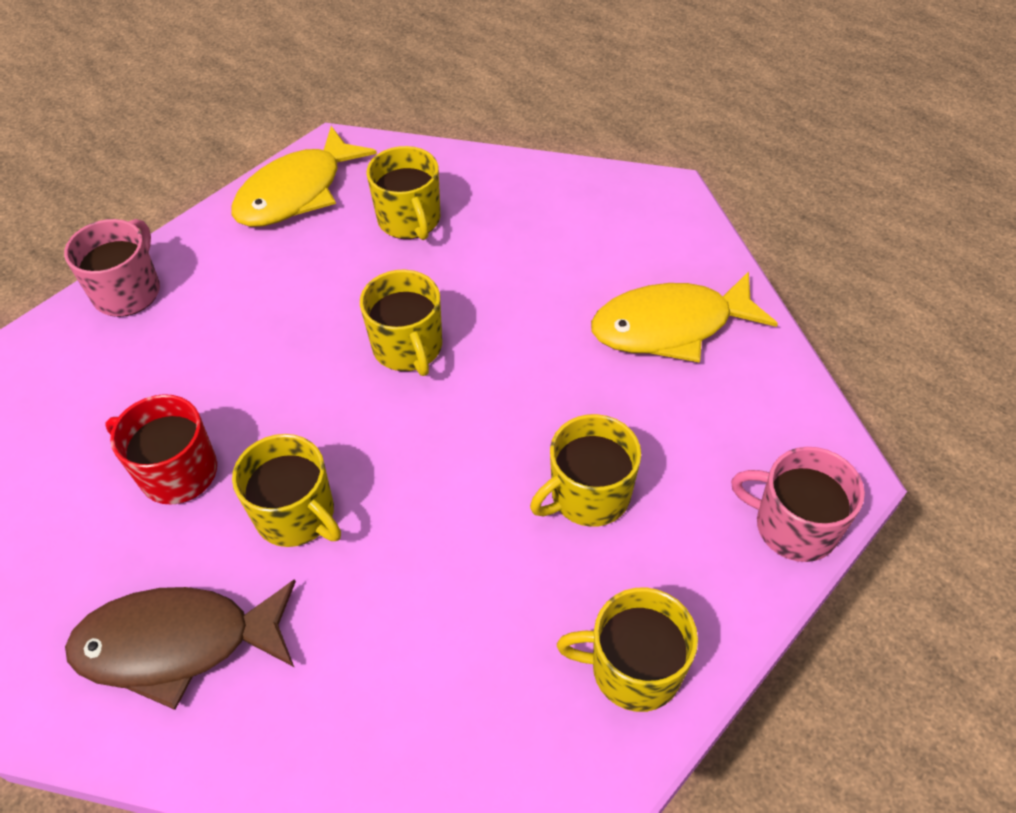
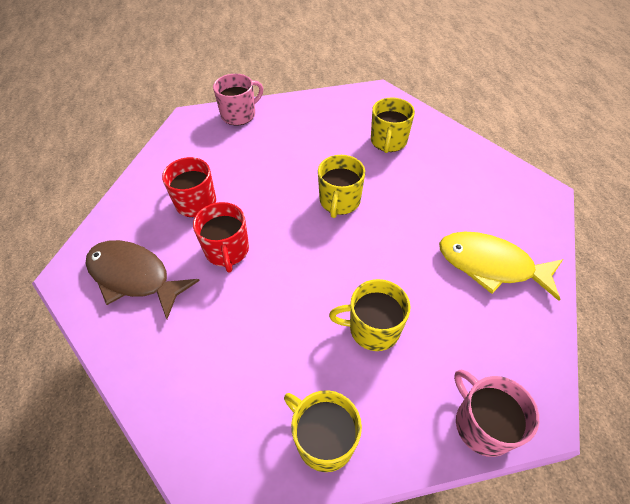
camera: 35 degrees right, 0 degrees up
yellow fish [231,126,377,227] -> none
yellow mug [232,434,341,547] -> red mug [193,202,249,272]

